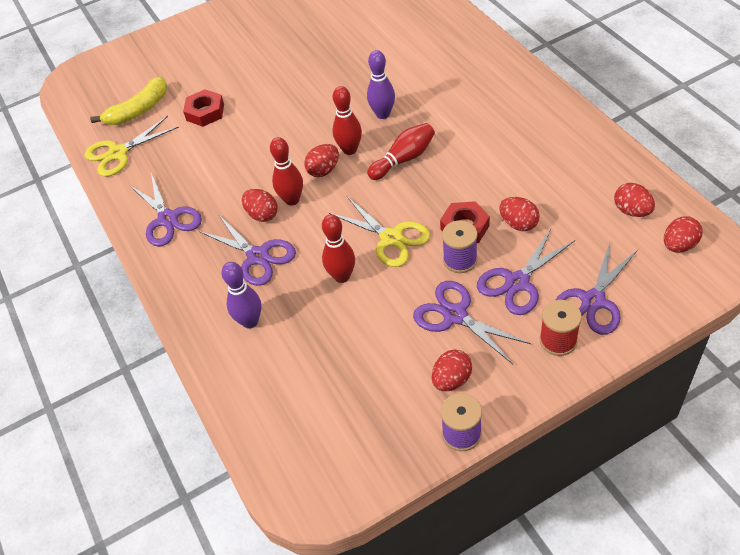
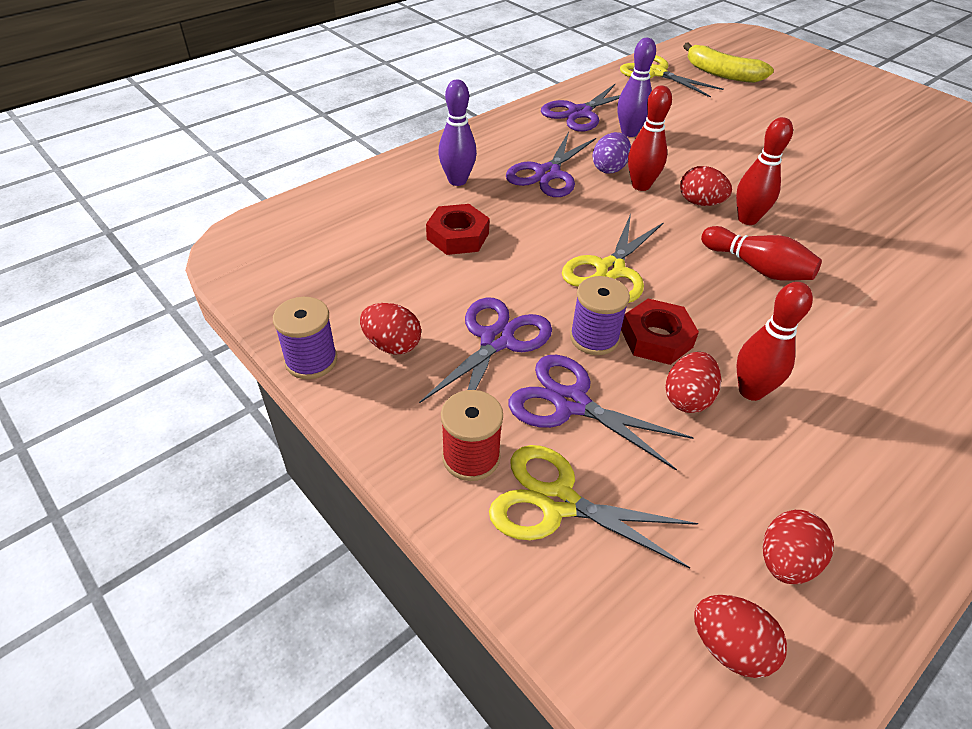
camera: 70 degrees right, 5 degrees down
red nut [183,89,224,127] -> red nut moved to [426,204,490,255]
red egg [242,189,278,222] -> purple egg [593,132,631,174]
red bowling pin [322,214,355,283] -> red bowling pin moved to [737,282,813,401]
purple bowling pin [367,50,395,119] -> purple bowling pin moved to [617,38,656,137]
purple scissors [556,242,638,335] -> yellow scissors [489,445,698,569]

